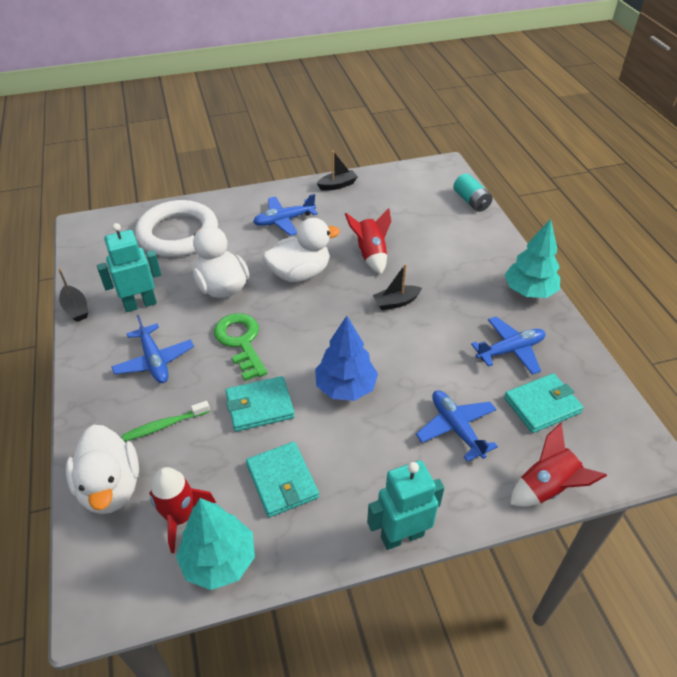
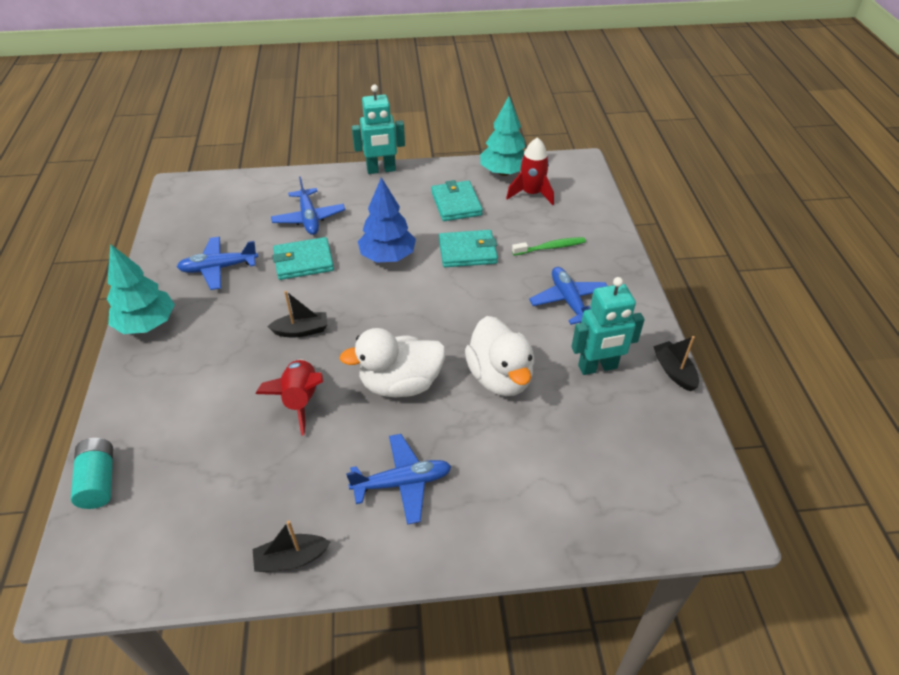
camera: 170 degrees left, 0 degrees up
white duck [66,425,139,514] -> none
white ring [135,200,218,257] -> none
green key [214,313,267,381] -> none
turquoise wallet [504,373,584,433] -> turquoise wallet moved to [273,237,334,280]
red rocket [510,423,607,507] -> none

